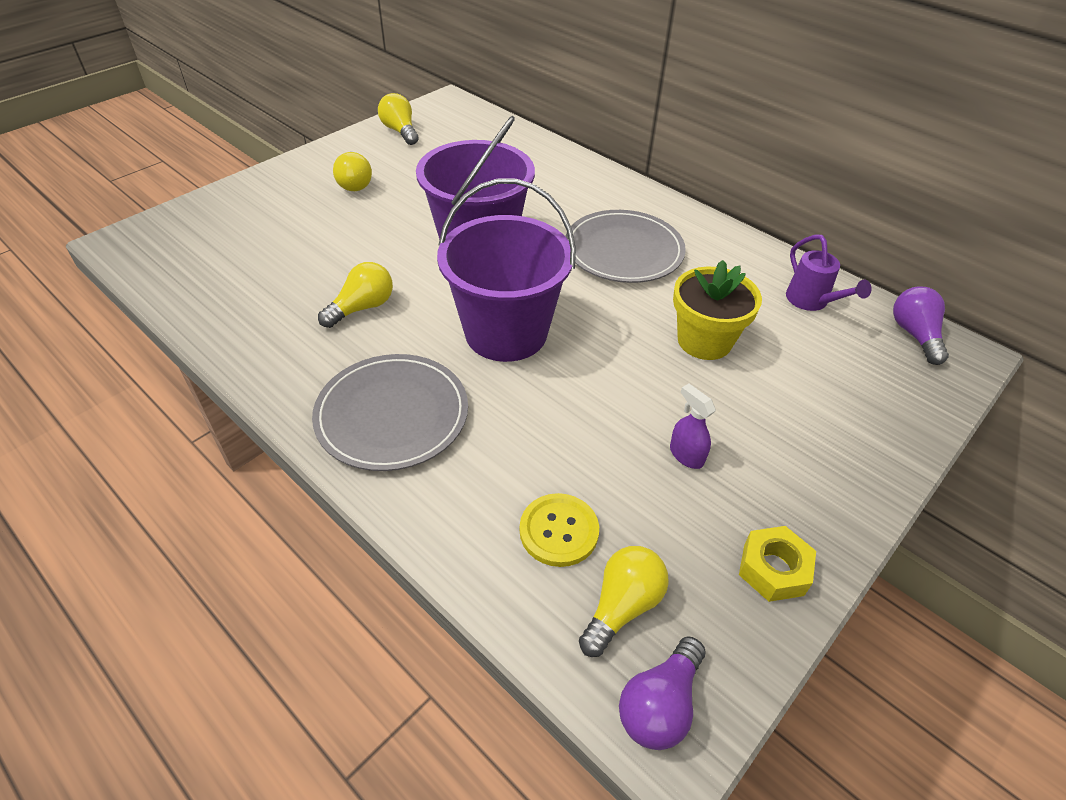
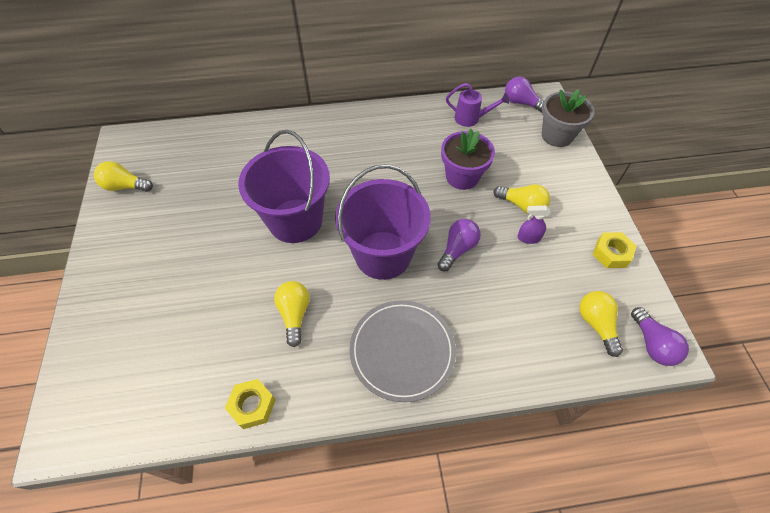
camera: 50 degrees left, 10 degrees up
yellow light bulb [333,151,372,191] -> yellow light bulb moved to [494,184,550,214]
yellow button [520,493,599,567] -> none
grey plate [565,210,686,283] -> none
yellow flower pot [673,260,762,360] -> purple flower pot [441,129,495,190]
none -> yellow nut [225,379,276,429]
none -> purple light bulb [437,219,481,271]
none -> grey flower pot [542,89,595,147]

